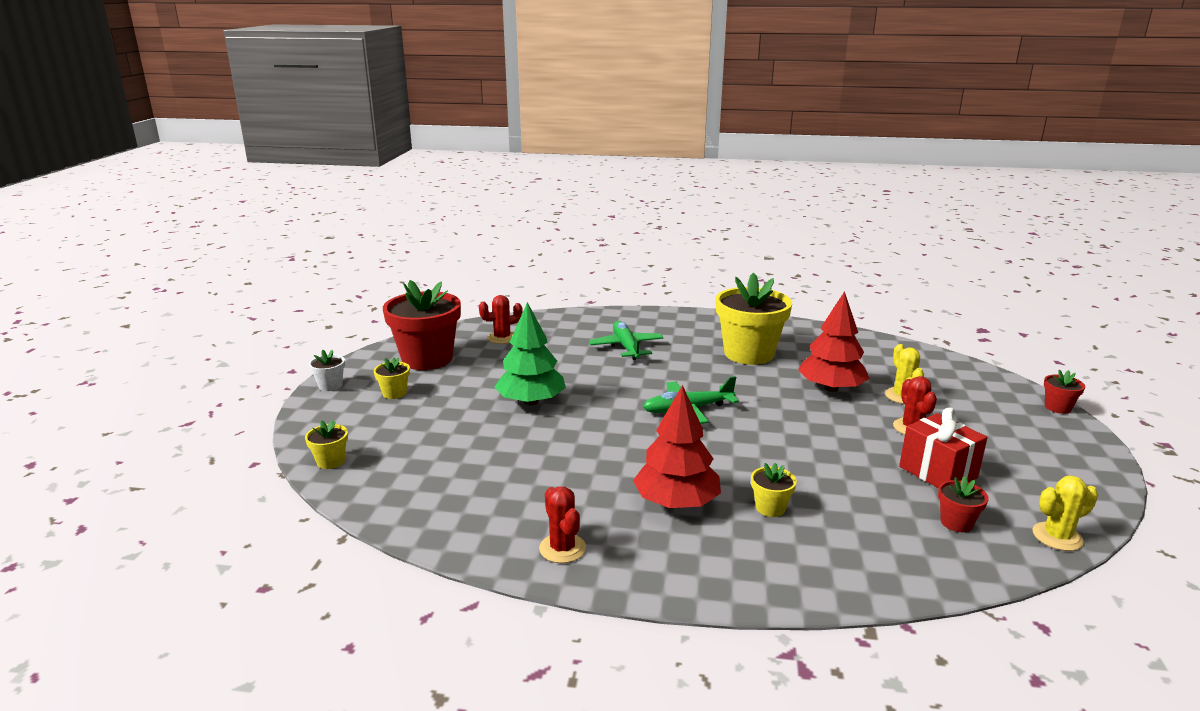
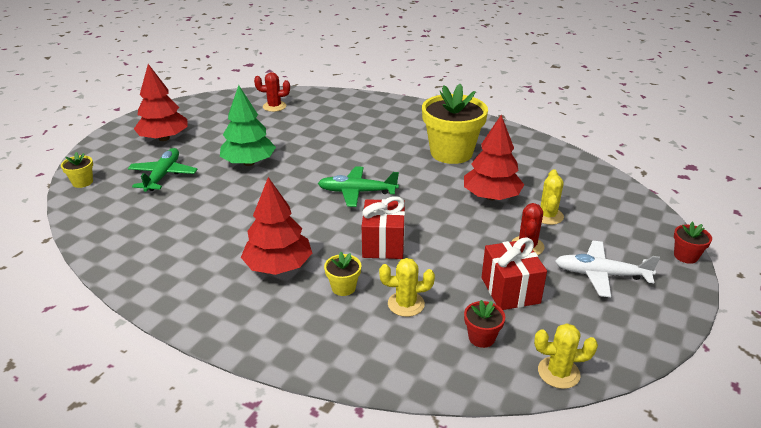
camera: 20 degrees right, 10 degrees up
white flower pot [309,350,345,391] -> none
yellow flower pot [374,357,410,399] -> red tree [134,64,188,141]
red flower pot [383,280,461,370] -> none
red cactus [539,487,586,563] -> none
green plane [589,321,664,360] -> green plane moved to [128,148,198,192]
none -> red gift [362,196,405,259]
none -> yellow cactus [379,258,435,317]
none -> white plane [555,241,660,297]

